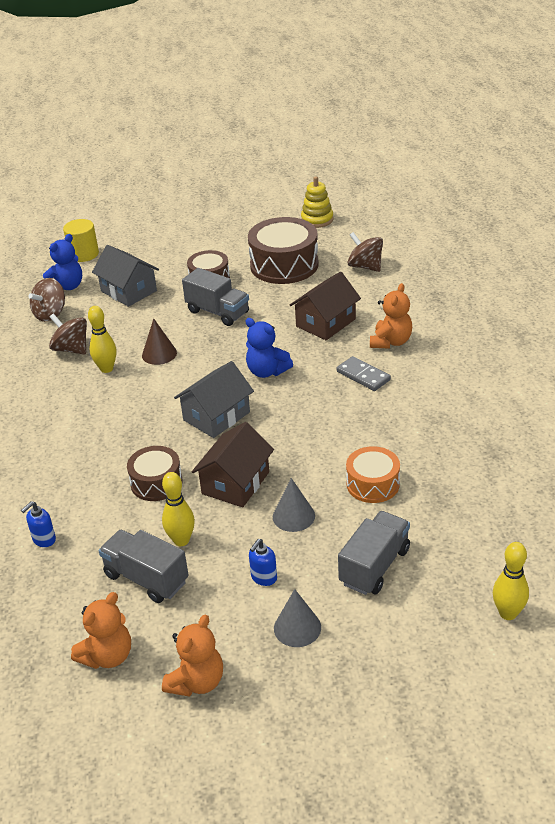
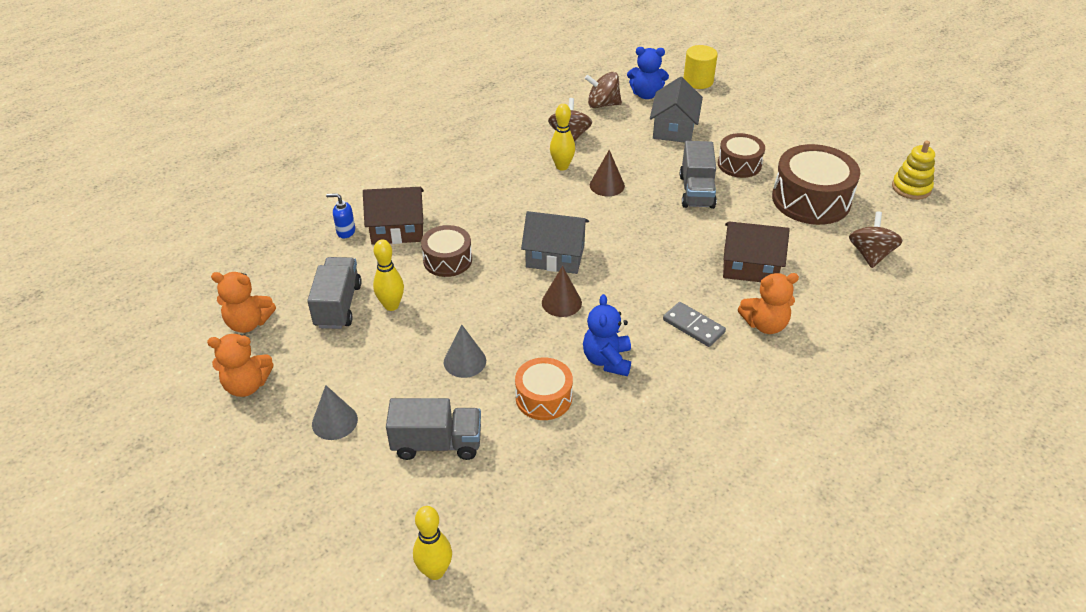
camera: 55 degrees right, 5 degrees up
brown house [192,422,274,507] -> brown house moved to [363,187,424,245]
blue teddy bear [245,318,293,378] -> blue teddy bear moved to [583,294,631,376]
blue soap dispenser [249,539,277,586] -> none
grey domino [337,356,391,391] -> grey domino turned 60 degrees counterclockwise [663,302,726,347]
none -> brown cone [542,266,582,317]

